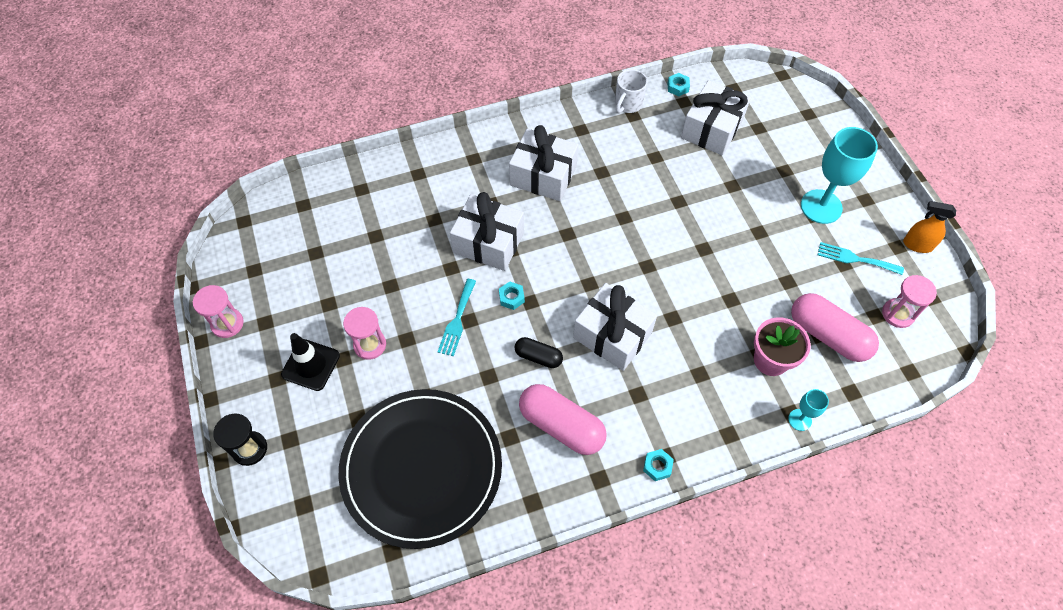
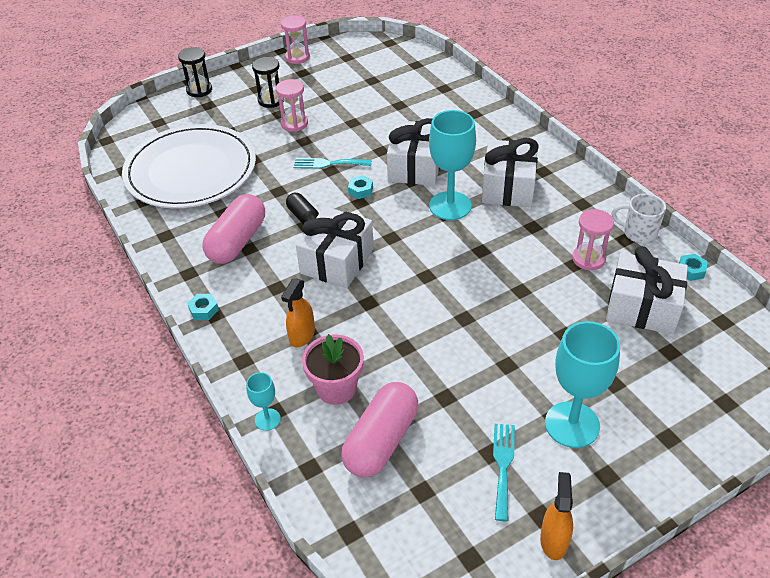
camera: 80 degrees right, 15 degrees down
black traffic cone [281,333,340,391] -> black hourglass [252,57,280,108]
black plate [339,389,502,549] -> white plate [122,124,256,208]
black capsule [515,337,563,368] -> black capsule turned 45 degrees counterclockwise [286,193,319,224]
pink hourglass [882,275,937,328] -> pink hourglass moved to [572,209,614,270]
none -> orange spray bottle [281,278,315,347]
none -> turquoise goblet [429,110,476,220]

